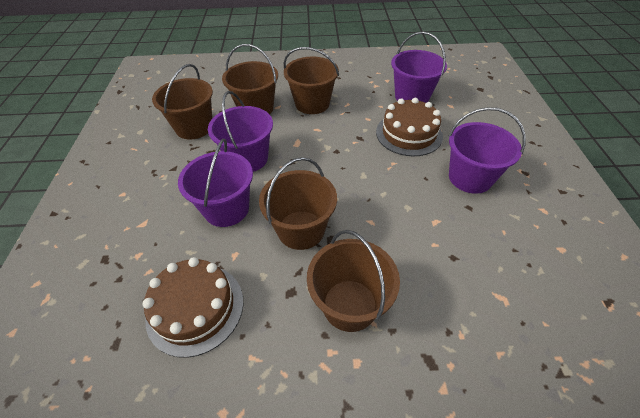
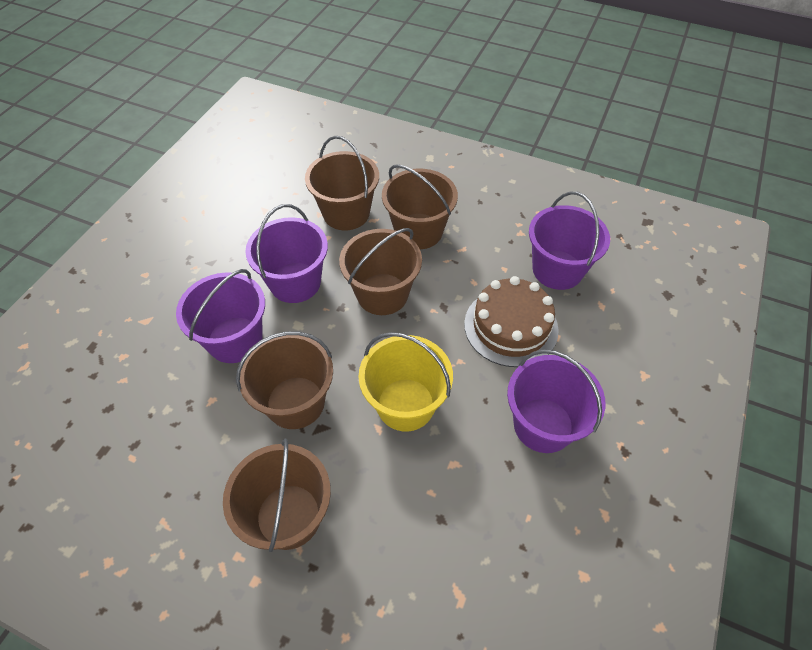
camera: 25 degrees right, 5 degrees up
brown cake [142,257,243,358] -> none
brown bucket [152,64,213,140] -> brown bucket moved to [339,228,422,315]
none -> yellow bucket [358,332,453,431]

